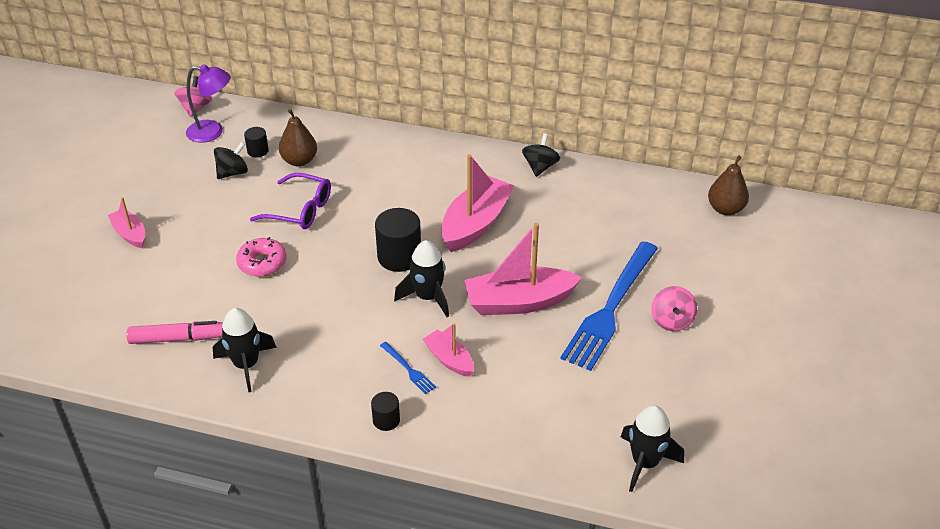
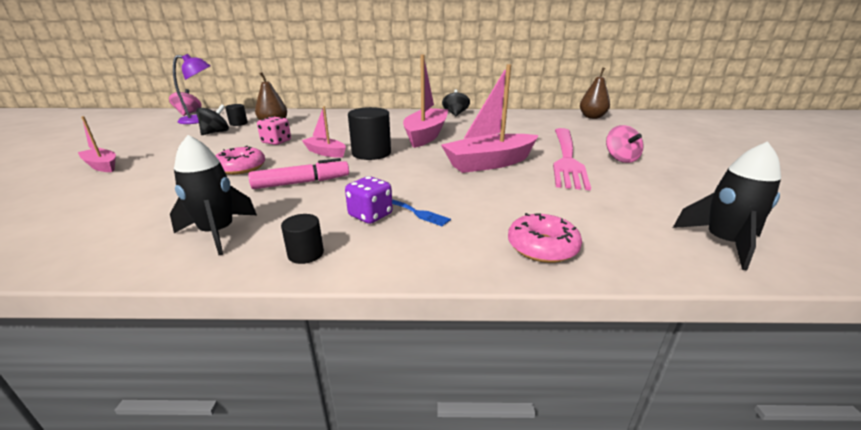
camera: 15 degrees left, 15 degrees down
pink marker [126,321,223,344] -> pink marker moved to [248,158,349,189]
purple glasses [250,173,331,229] -> pink dice [257,116,291,145]
black cylinder [371,392,400,431] -> black cylinder moved to [281,214,324,264]
black rocket [394,240,449,317] -> none
pink boat [423,323,474,377] -> pink boat moved to [302,106,346,158]
blue fork [560,241,658,371] -> pink fork [553,128,591,191]
none -> purple dice [345,176,393,224]
none -> pink donut [508,213,582,263]

